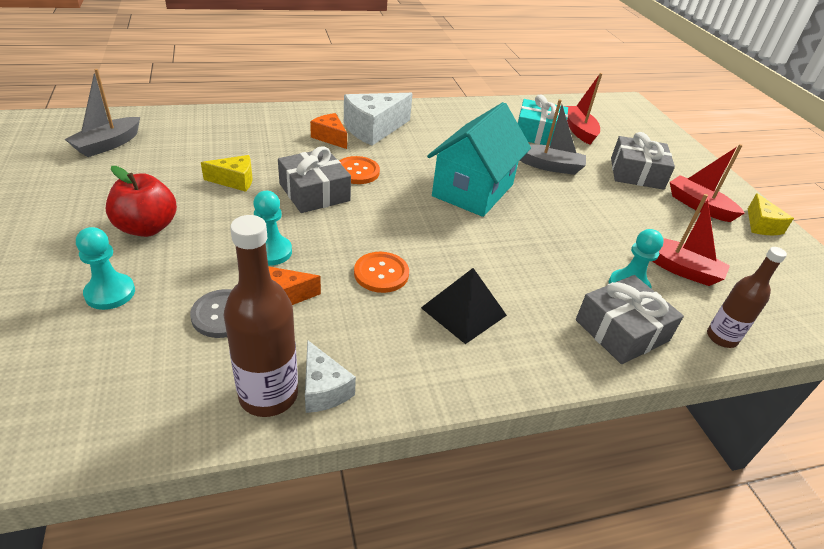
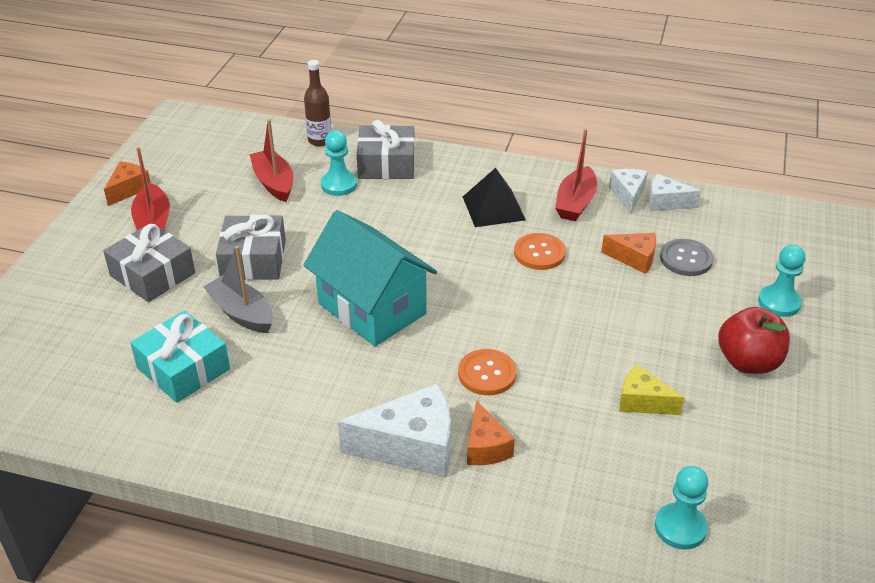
camera: 145 degrees left, 0 degrees up
grey boat [65,69,140,157] -> none
brown bottle [224,215,298,417] -> white cheese [649,174,701,211]
turquoise pawn [253,191,292,266] -> turquoise pawn moved to [655,466,708,550]
grey gift [278,146,351,213] -> grey gift moved to [216,215,286,280]
turquoise house [427,102,531,217] -> turquoise house turned 75 degrees clockwise [303,210,437,346]
red boat [565,73,602,145] -> red boat moved to [555,129,597,221]
yellow cheese [748,193,794,235] -> orange cheese [104,161,151,206]

